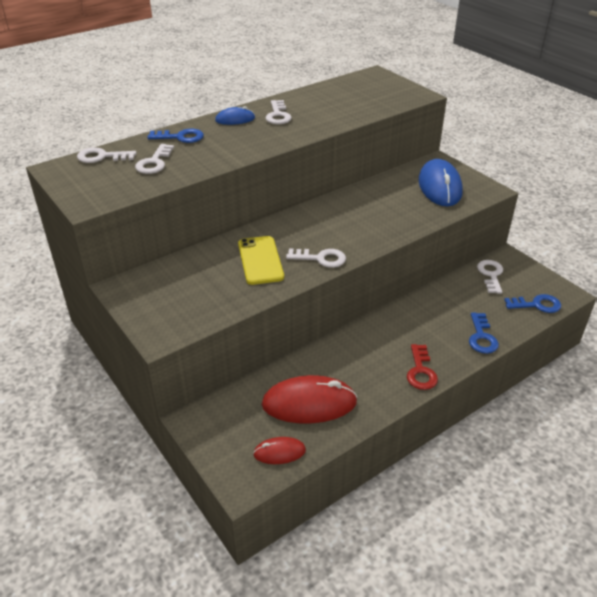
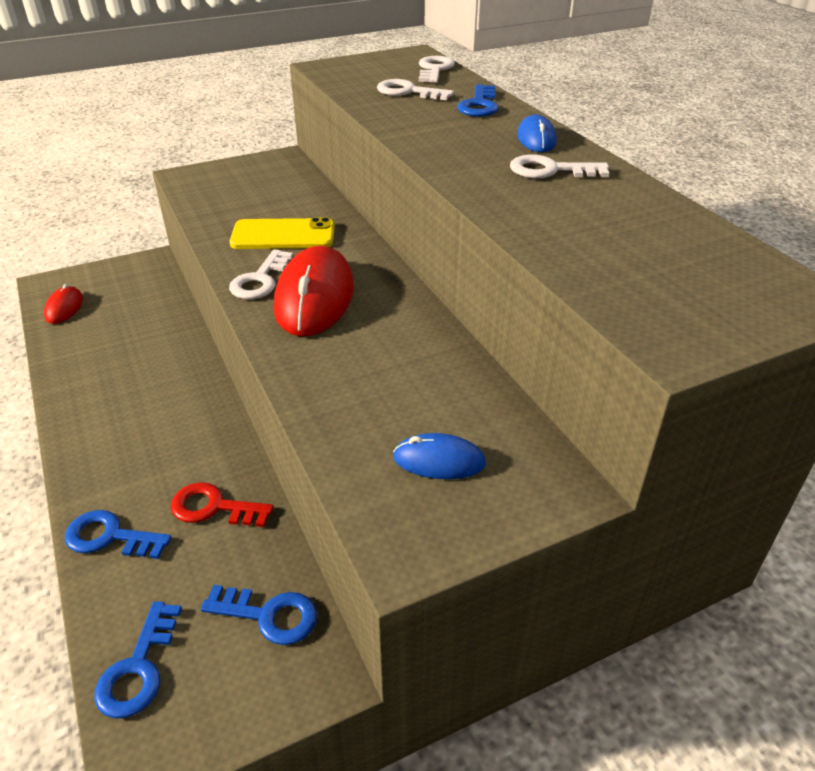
camera: 100 degrees right, 0 degrees up
red mouse [262,375,357,423] -> red mouse moved to [274,246,354,337]
red key [407,344,438,390] -> red key moved to [171,482,274,527]
blue mouse [418,159,463,207] -> blue mouse [393,433,486,479], size x0.52
white key [477,260,503,294] -> blue key [201,585,318,645]

